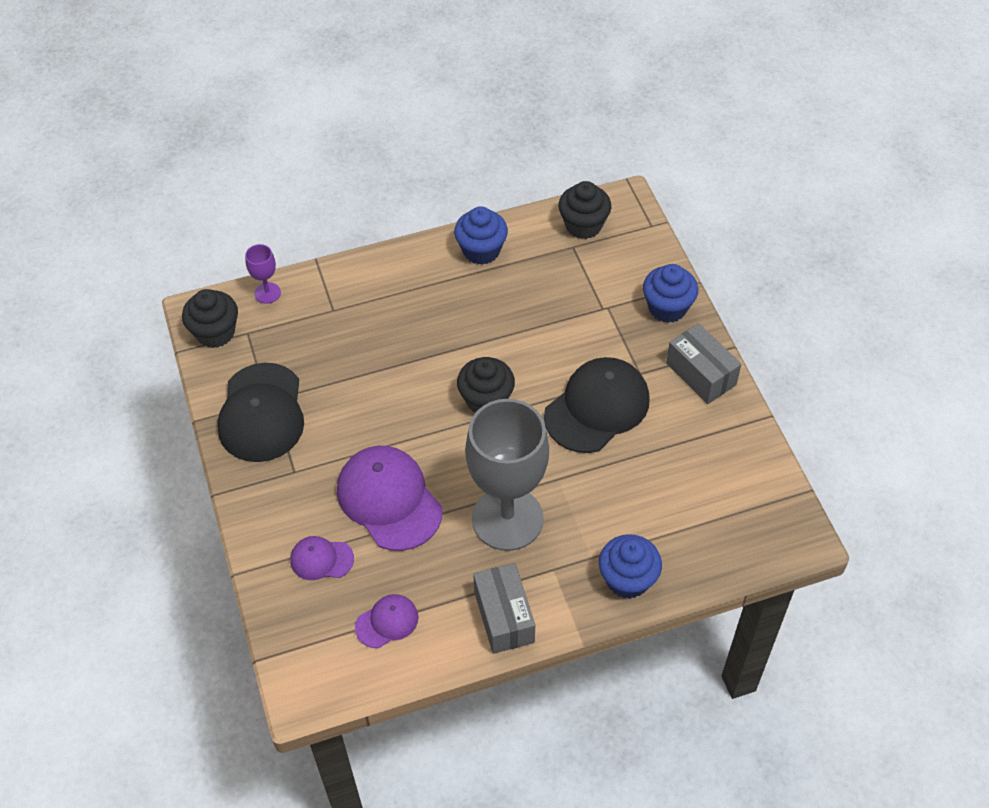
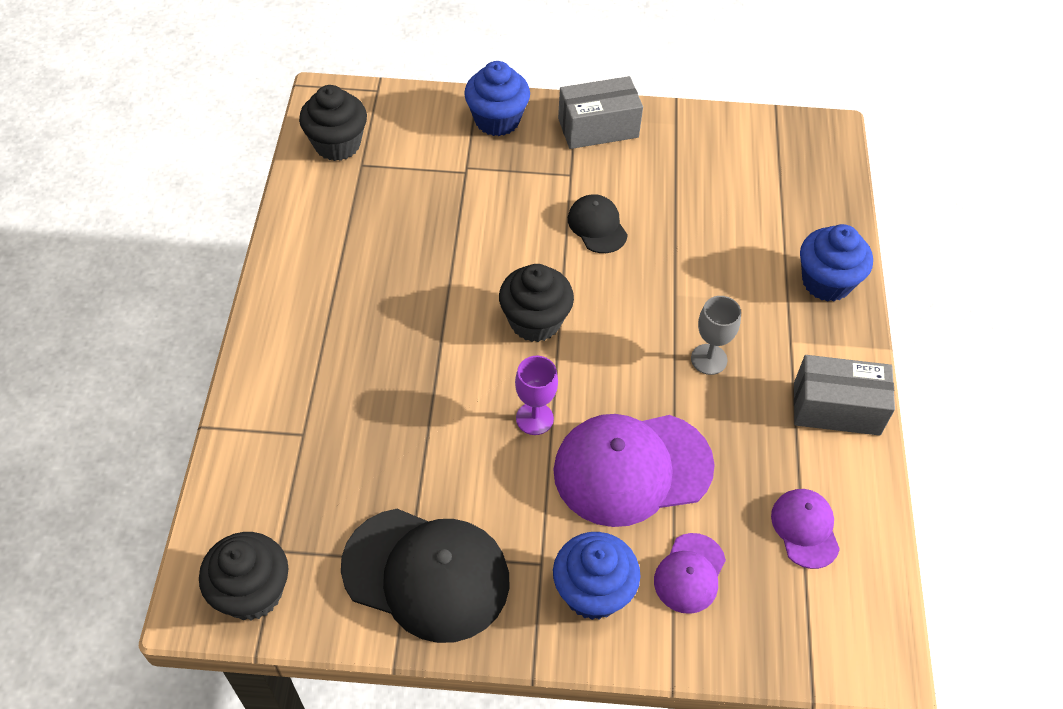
camera: 70 degrees left, 0 degrees up
purple goblet [245,244,281,304] -> purple goblet moved to [515,356,558,435]
blue cupcake [454,207,508,265] -> blue cupcake moved to [553,532,641,620]
grey goblet [465,399,549,551] -> grey goblet [691,296,741,375], size x0.41
black cap [544,357,650,453] -> black cap [568,194,628,253], size x0.51

